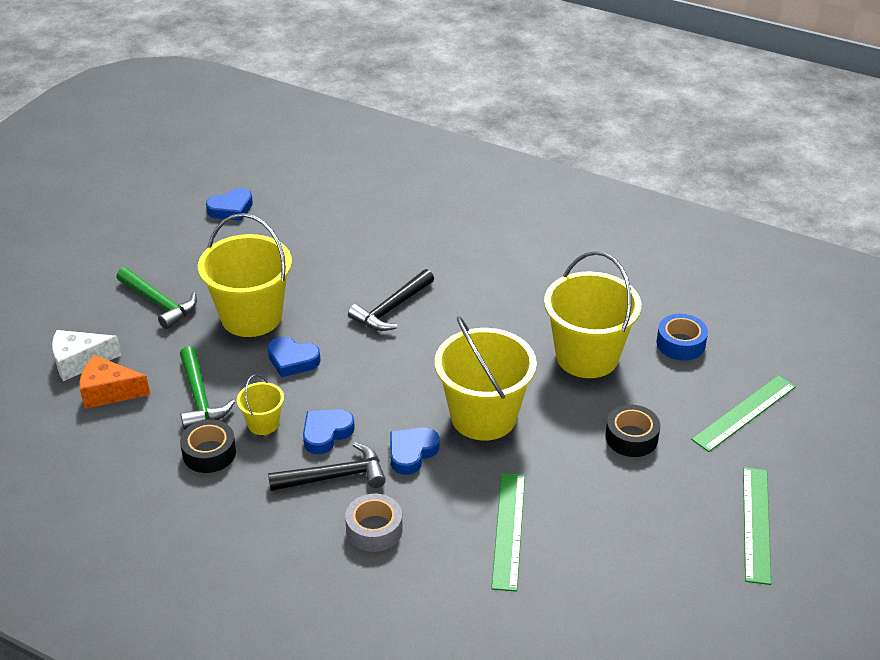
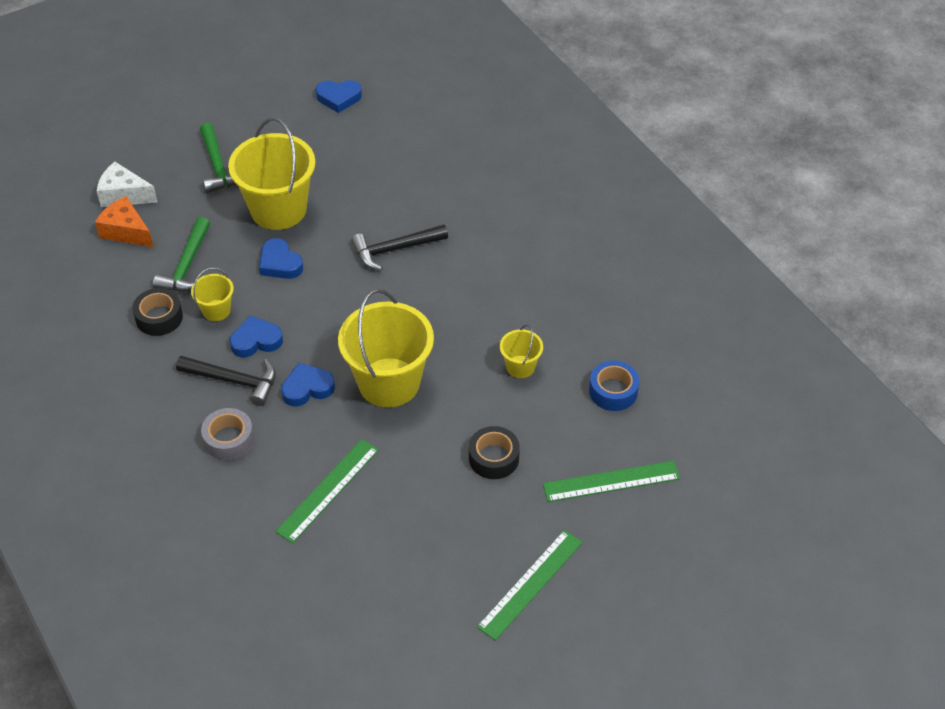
camera: 30 degrees right, 10 degrees up
yellow bucket [544,251,641,378] -> yellow bucket [500,324,543,378], size x0.47

